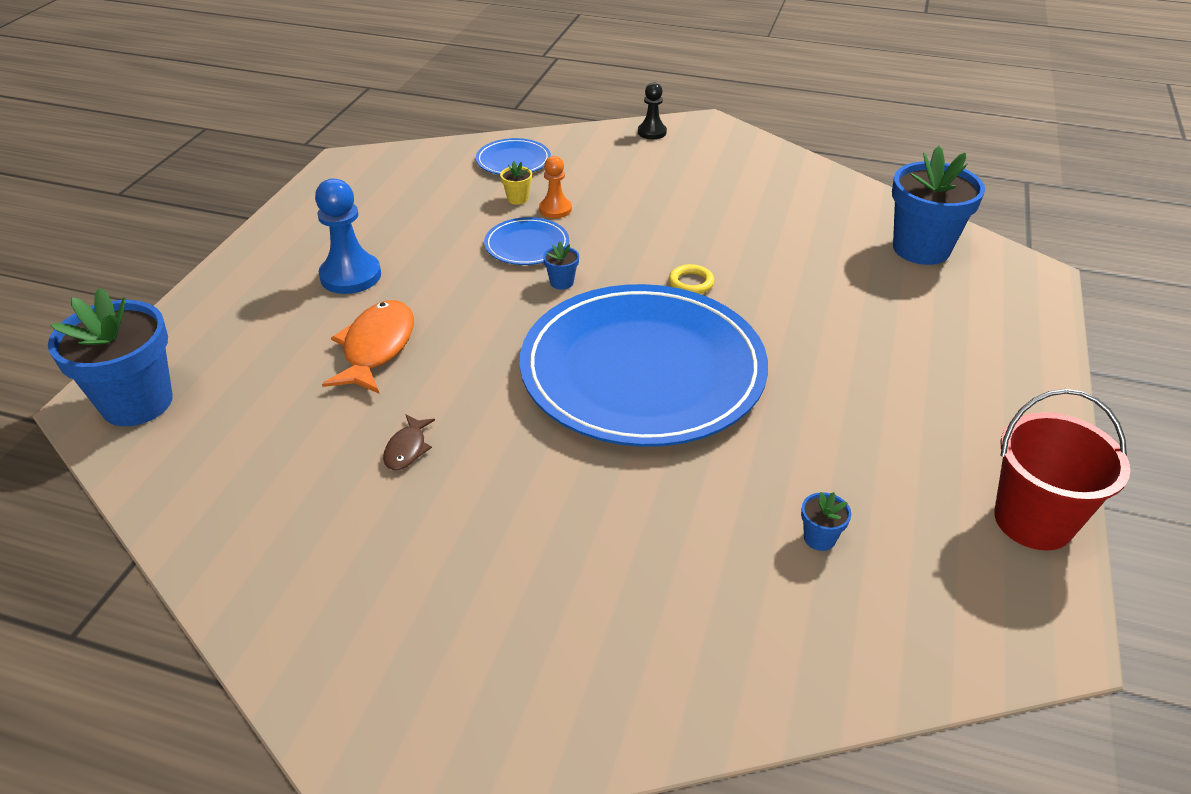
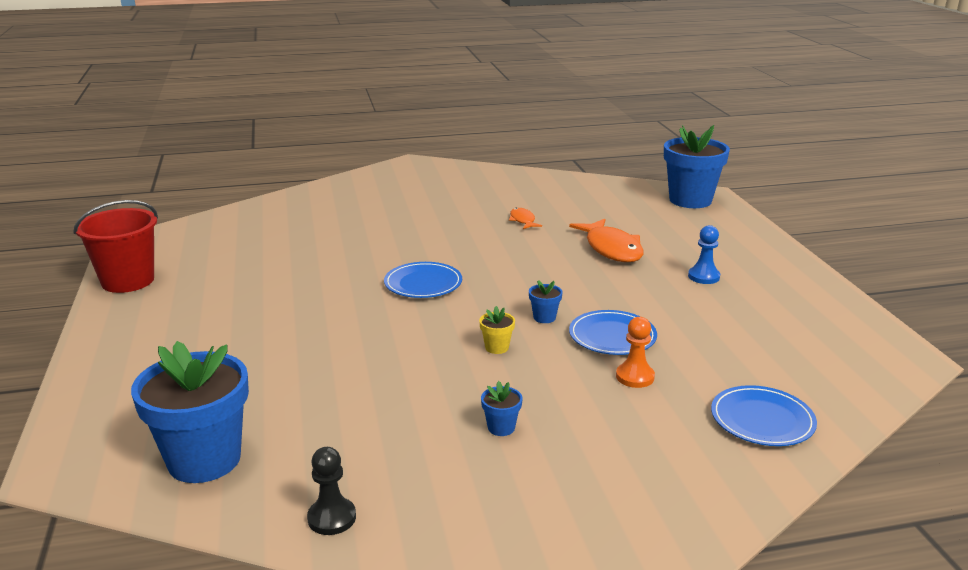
camera: 150 degrees right, 15 degrees down
blue pawn [315,178,381,294] -> blue pawn [688,225,720,284], size x0.60
brown fish [383,414,435,470] -> orange fish [509,208,542,229]
yellow flower pot [500,161,532,205] -> yellow flower pot moved to [479,306,515,354]
blue plate [520,284,768,447] -> blue plate [384,262,462,298], size x0.41
black pawn [638,82,667,139] -> black pawn moved to [307,447,356,535]
yellow ring [669,264,714,294] -> none
blue flower pot [801,492,851,551] -> blue flower pot moved to [481,381,523,436]

